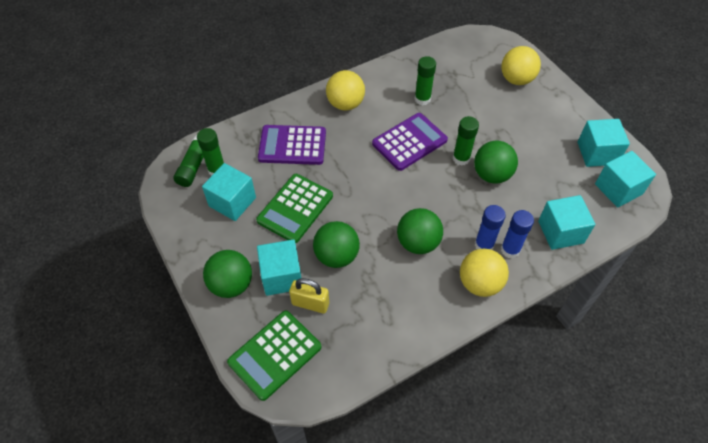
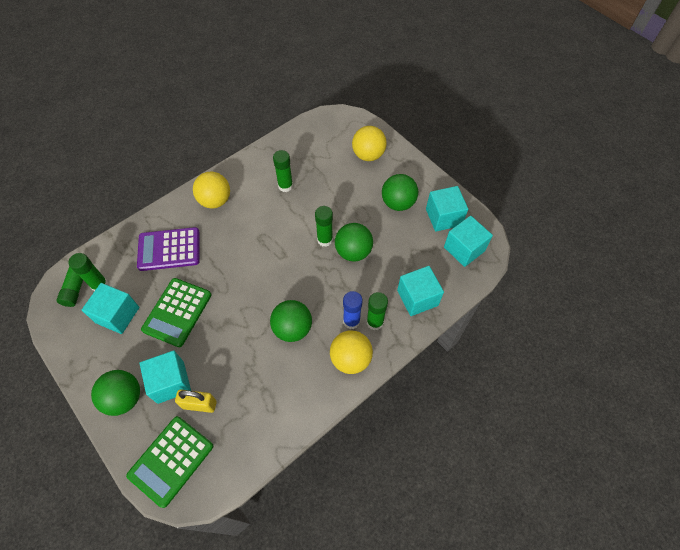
camera: 10 degrees left, 5 degrees up
green ball [313,221,360,268] -> green ball moved to [382,174,418,211]
purple calculator [372,113,448,171] -> none
blue glue stick [501,210,534,259] -> green glue stick [367,292,388,330]

